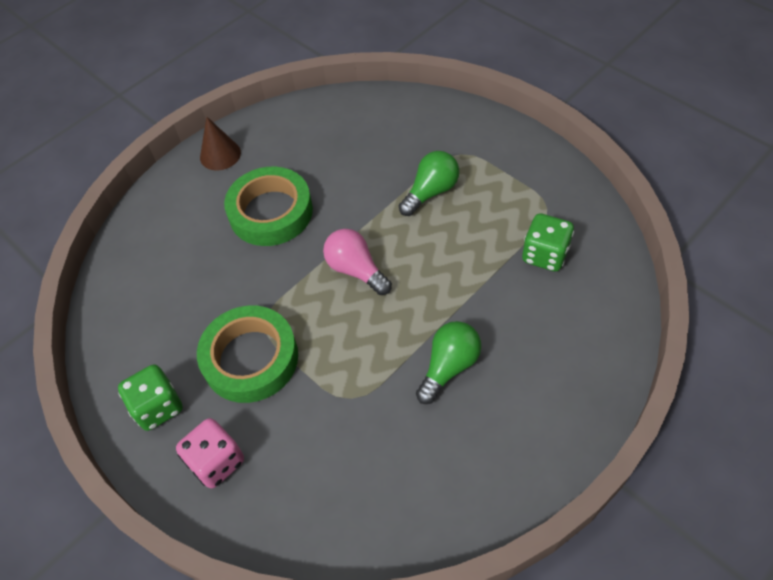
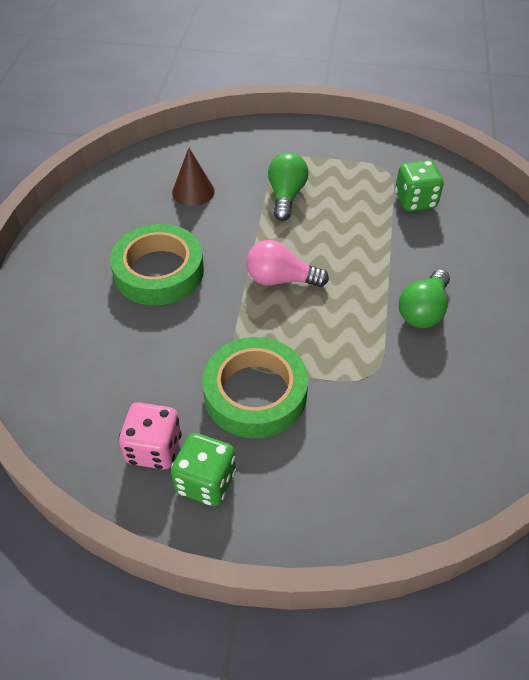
camera: 40 degrees left, 5 degrees down
pink dice [176,418,244,488] -> pink dice moved to [119,402,182,470]
brown cone [200,117,241,170] -> brown cone moved to [172,148,215,206]
green light bulb [416,321,481,404] -> green light bulb turned 150 degrees counterclockwise [399,269,450,328]

